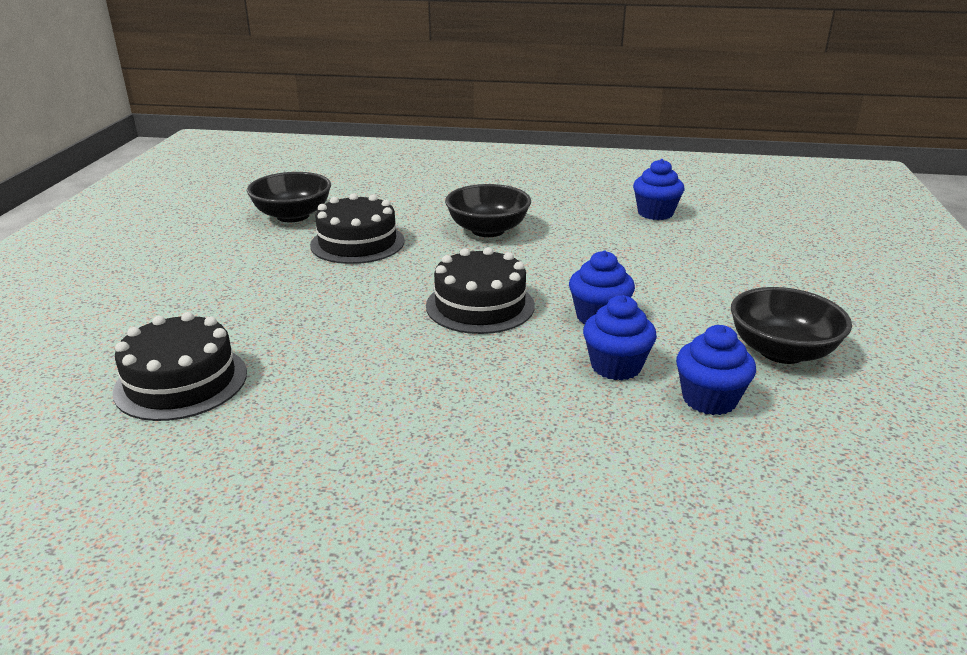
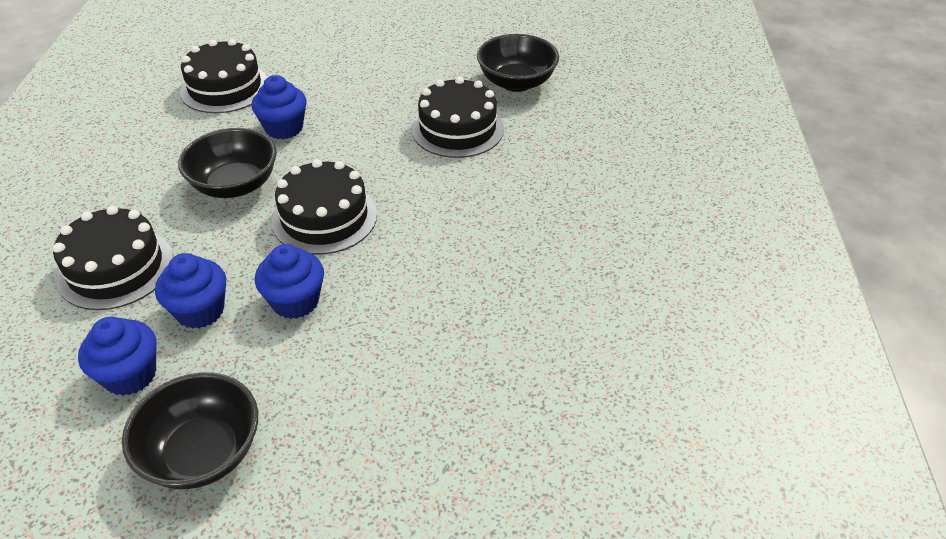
camera: 85 degrees right, 15 degrees up
black bowl [445,184,531,237] -> black bowl moved to [178,128,277,198]
blue cupcake [633,159,684,220] -> blue cupcake moved to [251,75,307,139]
none -> black cake [53,206,173,310]

